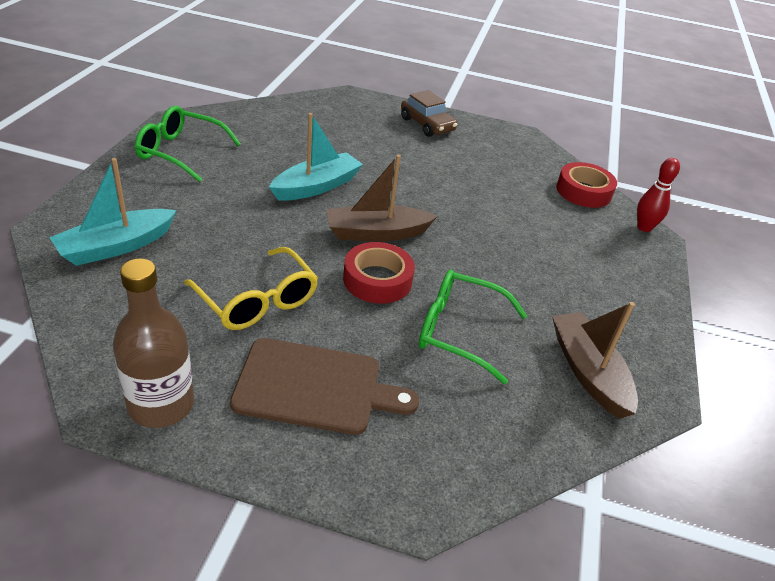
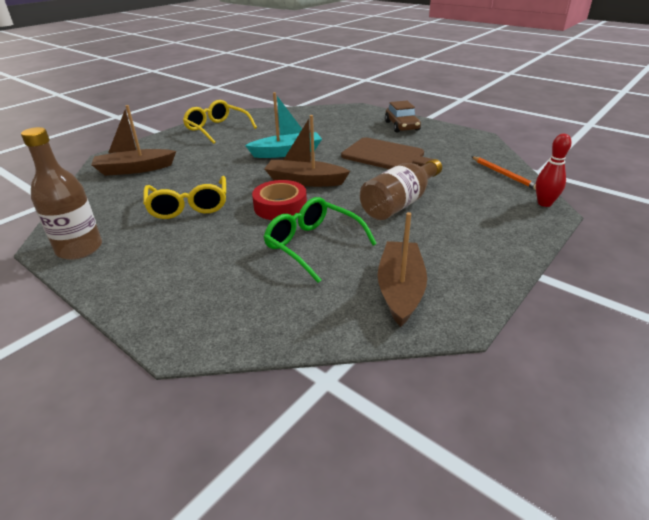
camera: 30 degrees right, 5 degrees down
turquoise boat [49,158,177,266] -> brown boat [91,105,176,176]
green glasses [135,106,241,182] -> yellow glasses [183,100,257,144]
brown cutting board [230,338,419,435] -> brown cutting board moved to [341,137,432,169]
red tape [556,162,617,208] -> orange pencil [471,156,536,190]
none -> brown bottle [360,159,442,220]

